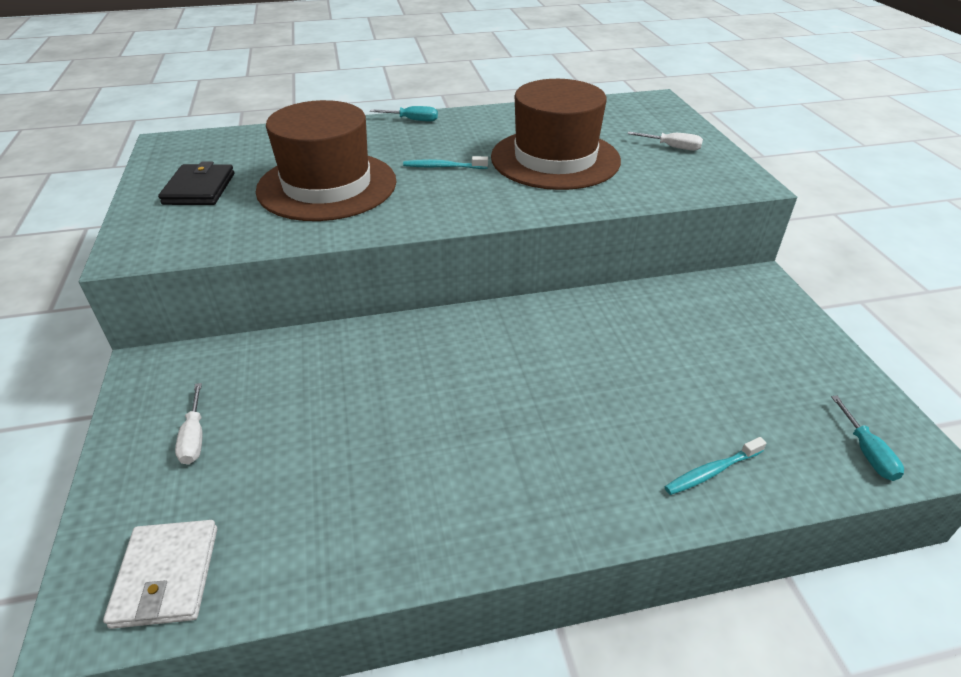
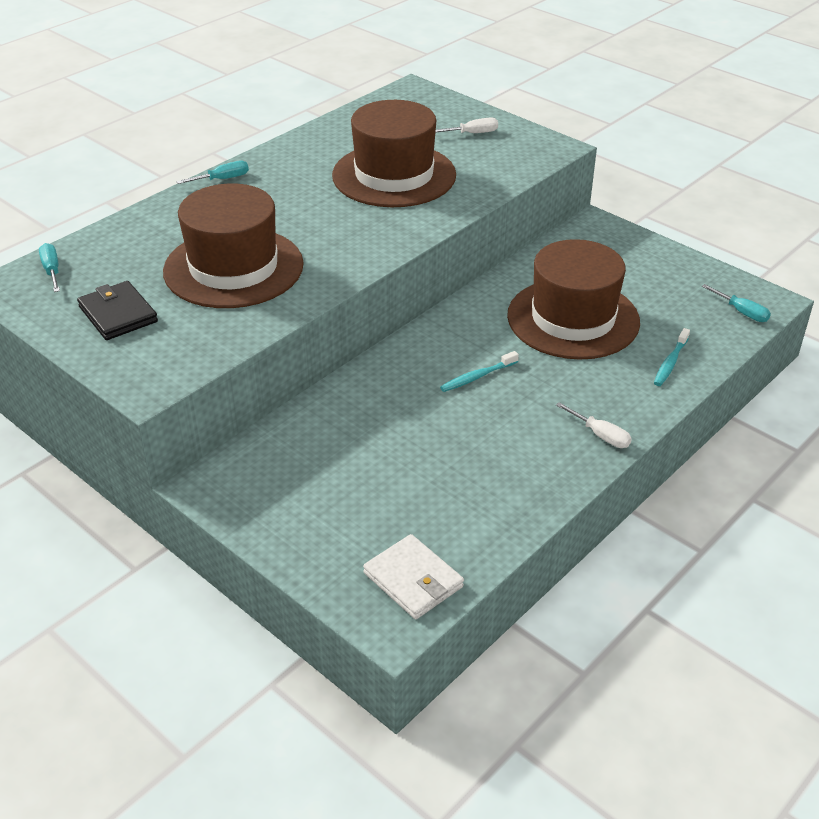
camera: 35 degrees left, 0 degrees up
white screwdriver [175,383,203,464] -> white screwdriver moved to [556,402,632,448]
turquoise toothbrush [403,156,488,169] -> turquoise toothbrush moved to [440,351,519,392]
none -> turquoise screwdriver [39,243,60,292]
none -> brown hat [507,239,640,360]

